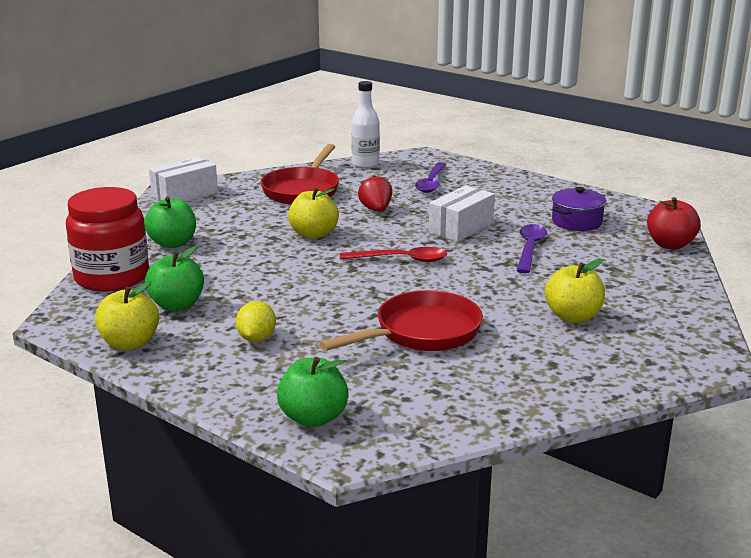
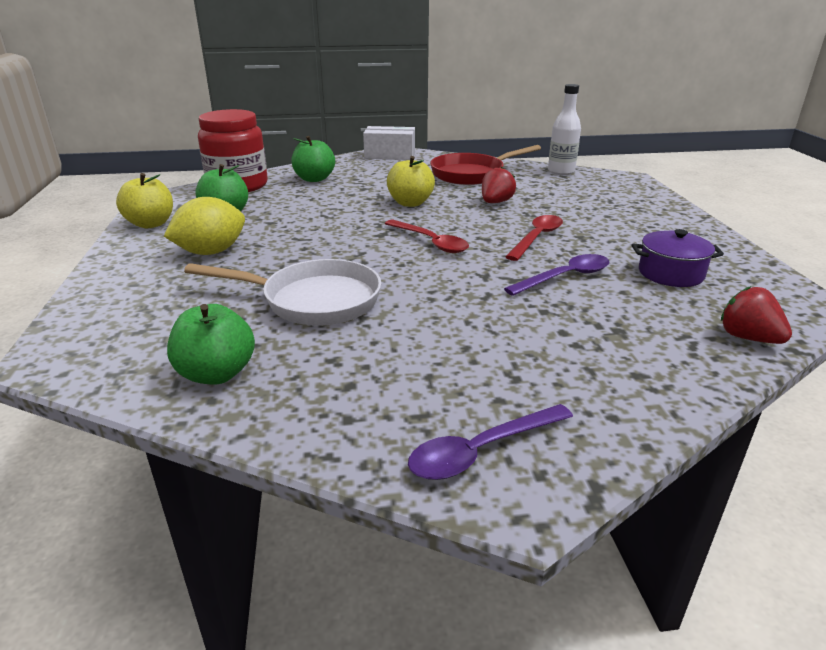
camera: 45 degrees right, 5 degrees up
yellow lemon [236,301,276,342] -> yellow lemon [164,197,245,255], size x1.53
green apple [277,357,349,427] -> green apple moved to [167,304,255,384]
red pan [319,290,483,351] -> white pan [184,259,381,326]
purple spoon [415,162,446,193] -> purple spoon moved to [408,404,573,480]
white box [429,186,495,242] -> red spoon [505,215,563,261]
yellow apple [545,259,605,323] -> none
red apple [647,197,700,250] -> red strawberry [721,286,792,344]

